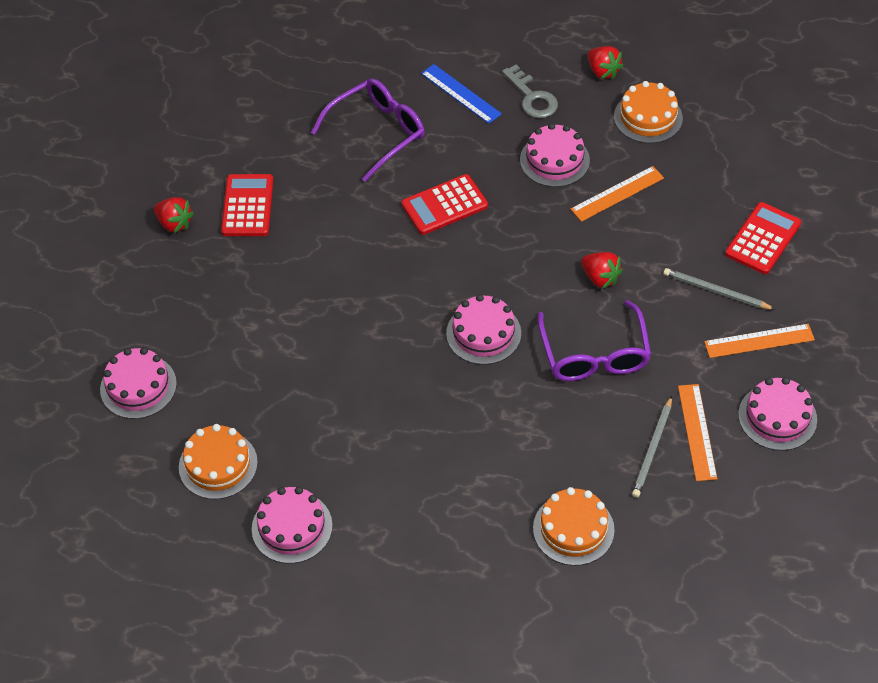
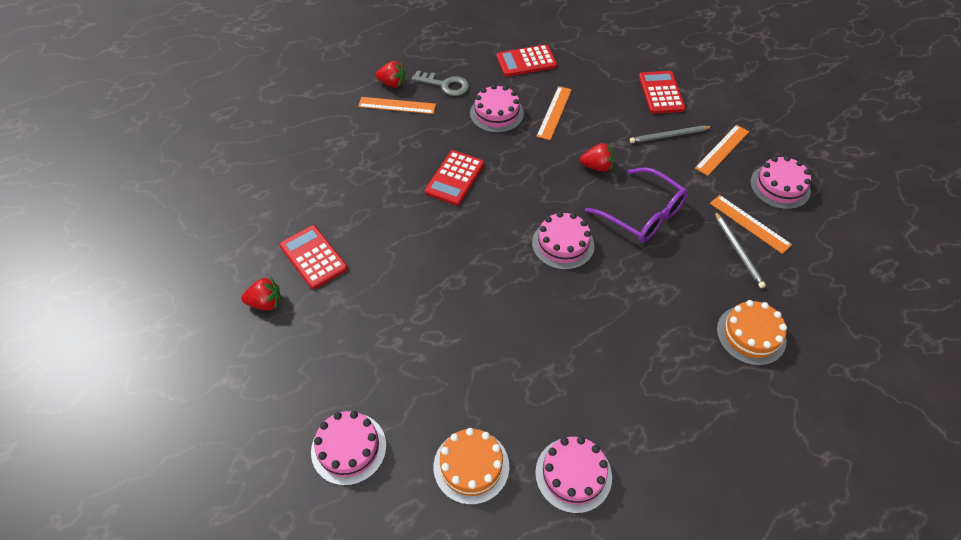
camera: 40 degrees left, 0 degrees up
purple glasses [311,78,425,182] -> none
blue ruler [421,64,502,124] -> orange ruler [358,97,436,114]
red strawberry [587,46,623,79] -> red strawberry moved to [375,61,406,88]
orange cake [614,81,683,143] -> red calculator [497,44,557,76]

